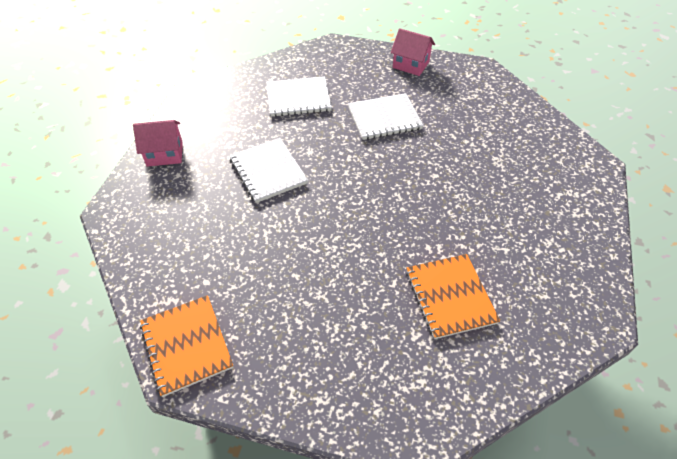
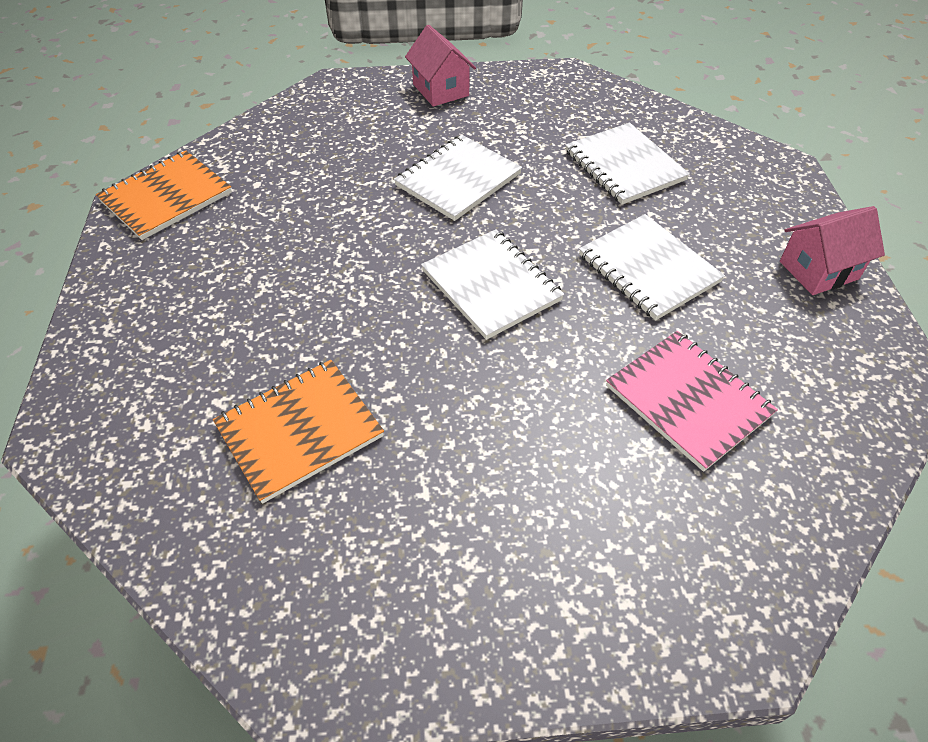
camera: 70 degrees right, 0 degrees up
pink house [391,28,435,76] -> pink house turned 60 degrees clockwise [780,206,885,295]
none -> white notebook [421,229,564,340]
none -> pink notebook [606,331,778,472]

